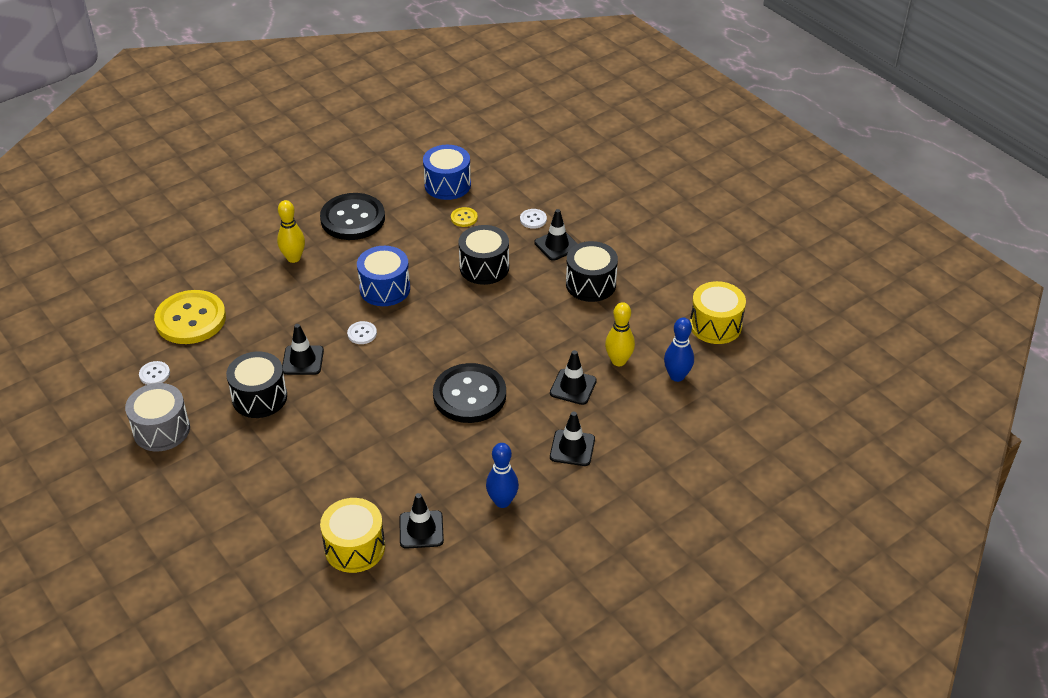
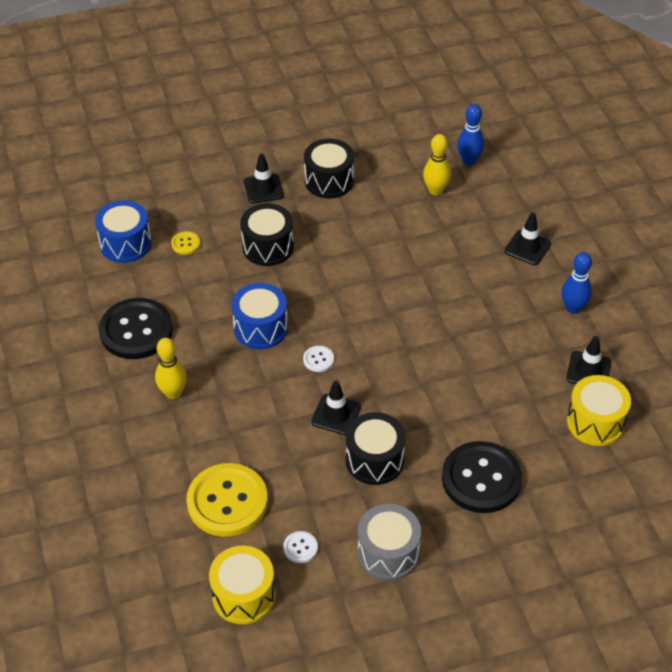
camera: 70 degrees left, 5 degrees up
black button [433,363,506,423] -> black button moved to [442,441,522,513]
white button [520,209,547,229] -> none
black traffic cone [550,350,597,405] -> none
yellow drum [690,281,746,344] -> yellow drum moved to [209,546,276,625]

